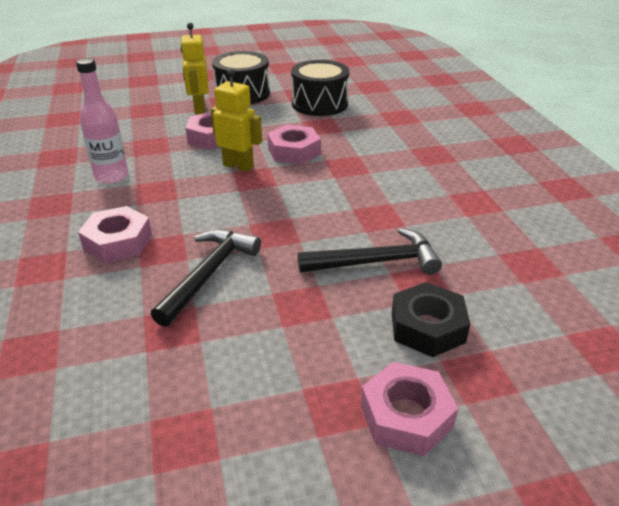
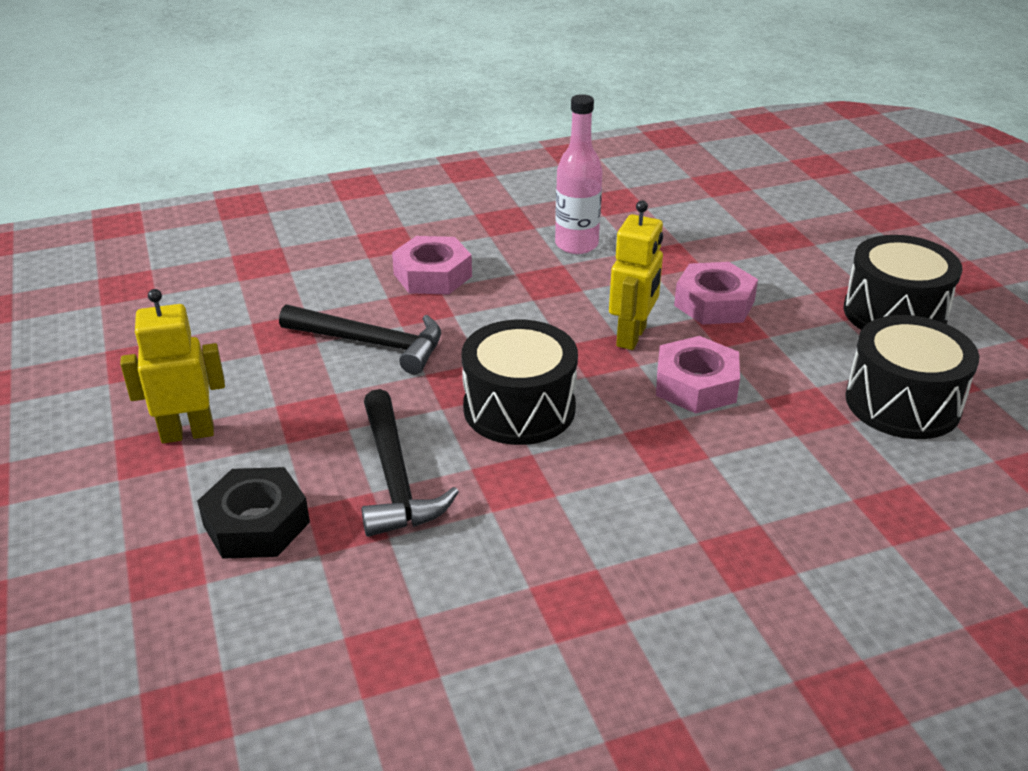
camera: 85 degrees right, 0 degrees up
yellow robot [180,23,209,114] -> yellow robot moved to [120,289,225,443]
pink nut [361,362,458,456] -> none
none -> black drum [461,320,578,445]

